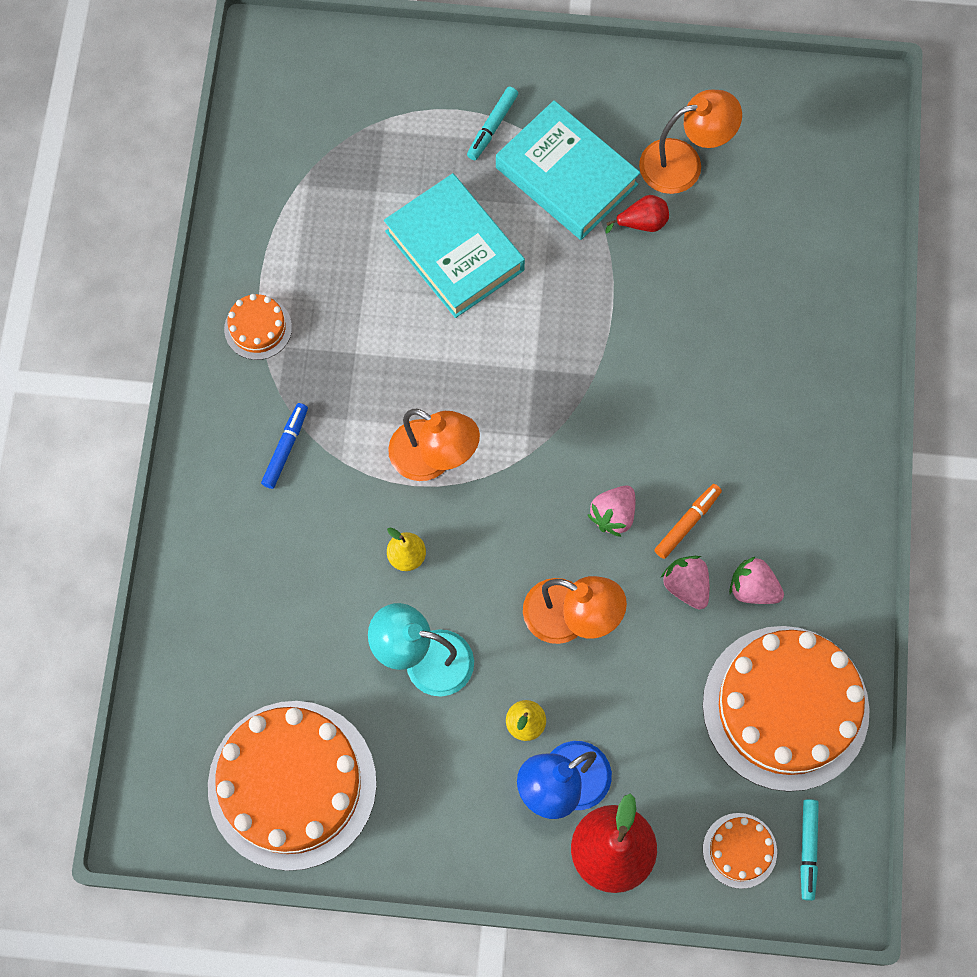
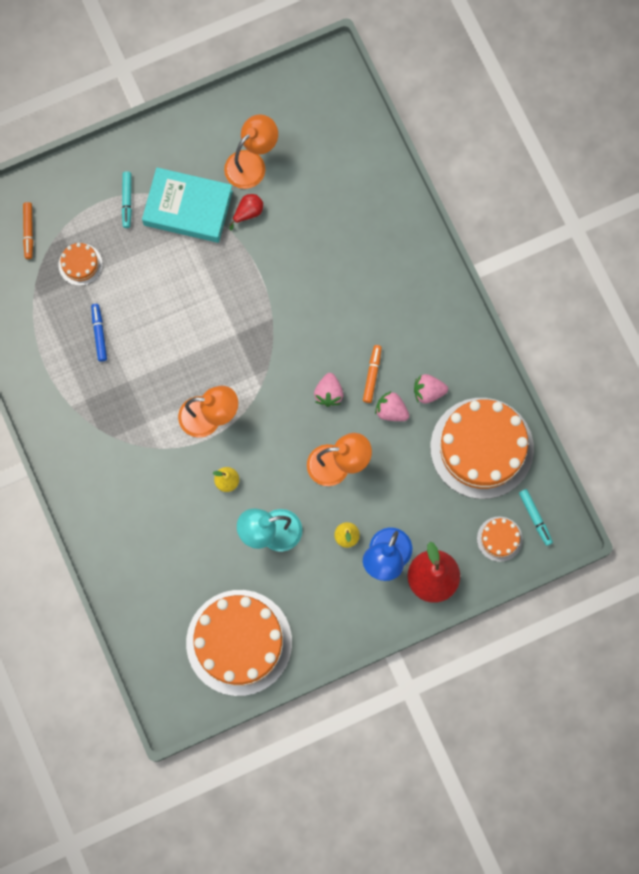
camera: 30 degrees left, 5 degrees up
orange cake [224,294,292,360] -> orange cake moved to [58,243,103,286]
blue marker [261,403,308,489] -> blue marker moved to [91,304,107,362]
turquoise book [384,173,525,318] -> none
none -> orange marker [23,202,33,259]

